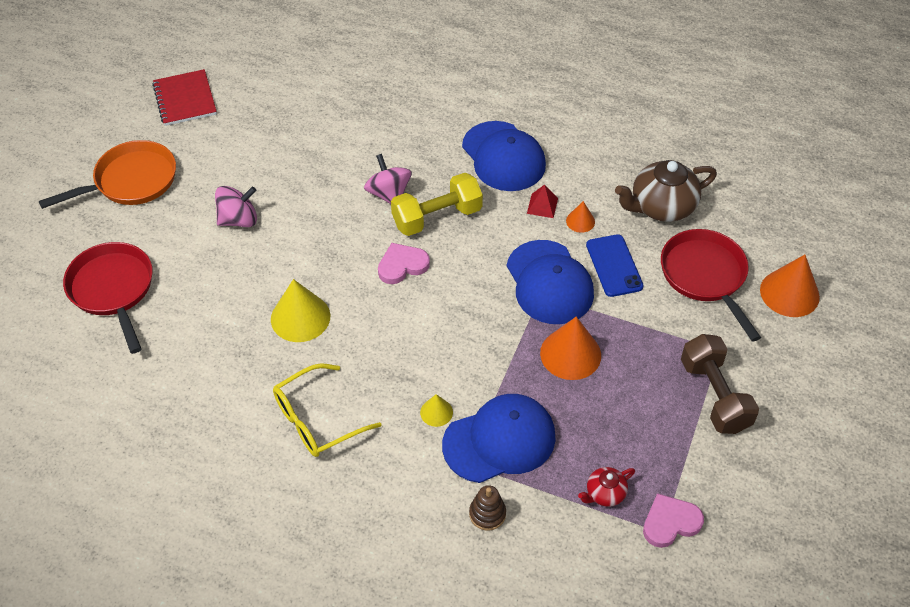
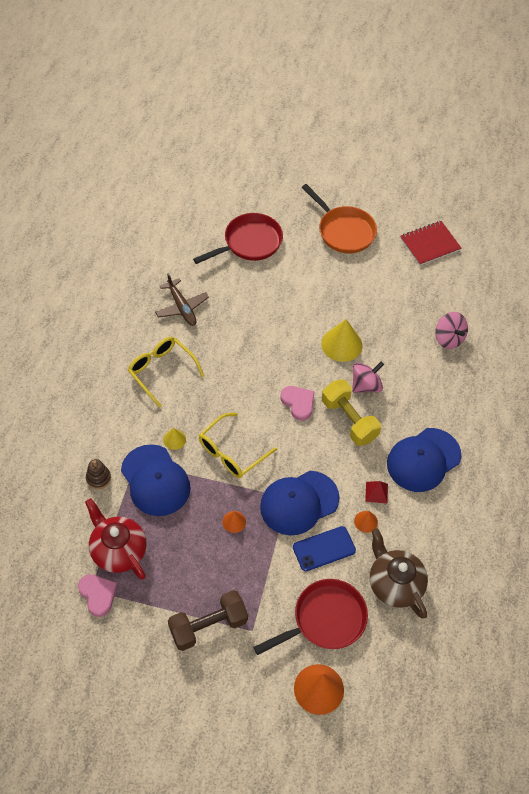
camera: 80 degrees right, 5 degrees up
pink spinning top [215,186,257,227] -> pink spinning top moved to [435,312,468,349]
yellow cone [271,279,330,342] -> yellow cone moved to [321,319,362,362]
orange cone [540,317,601,380] -> orange cone [222,511,246,533], size x0.52
red teapot [578,467,635,507] -> red teapot [85,498,147,580], size x1.97
none -> brown plane [155,273,209,326]
none -> yellow glasses [199,413,277,478]

